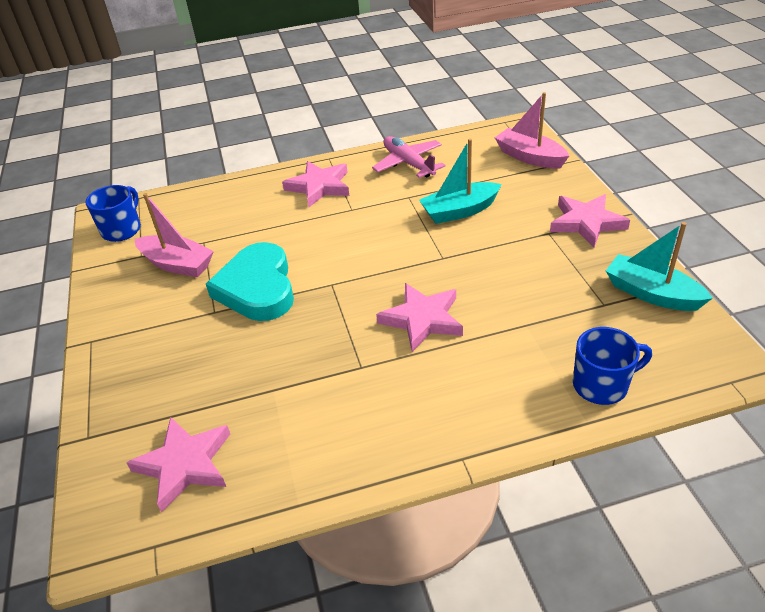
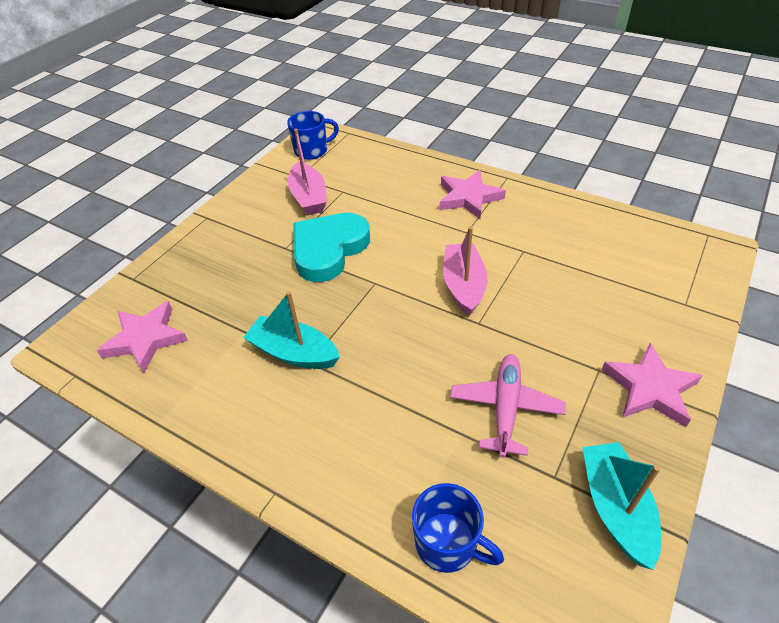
camera: 45 degrees right, 5 degrees up
pink plane [372,136,446,178] -> pink plane moved to [450,354,566,458]
pink star [376,283,463,352] -> none
turquoise boat [419,139,502,224] -> turquoise boat moved to [243,291,340,369]
pink boat [495,92,569,169] -> pink boat moved to [443,226,488,316]

